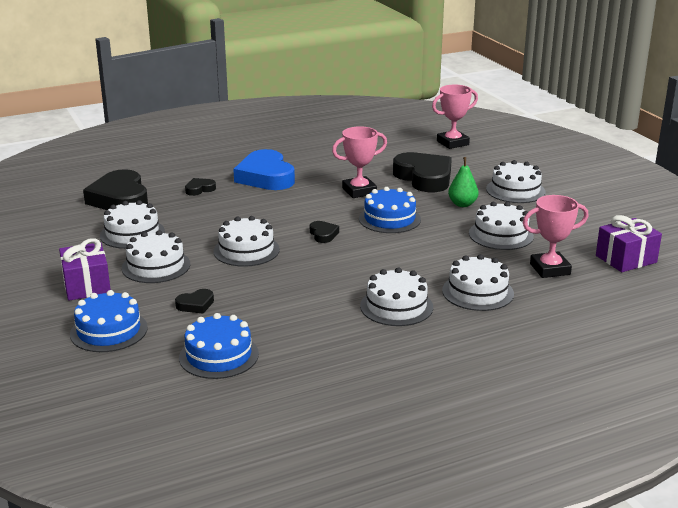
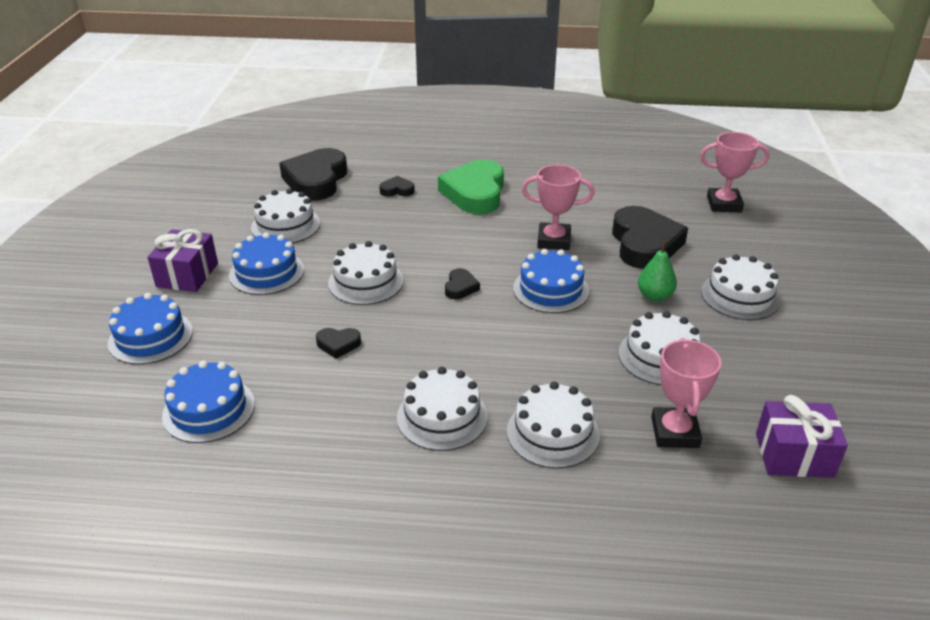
camera: 30 degrees right, 10 degrees up
white cake [122,230,190,283] -> blue cake [229,232,304,295]
black heart [175,289,214,314] -> black heart moved to [316,328,361,359]
blue heart [233,149,295,190] -> green heart [438,160,504,214]
pink trophy [523,195,589,278] -> pink trophy turned 75 degrees clockwise [651,338,722,448]

